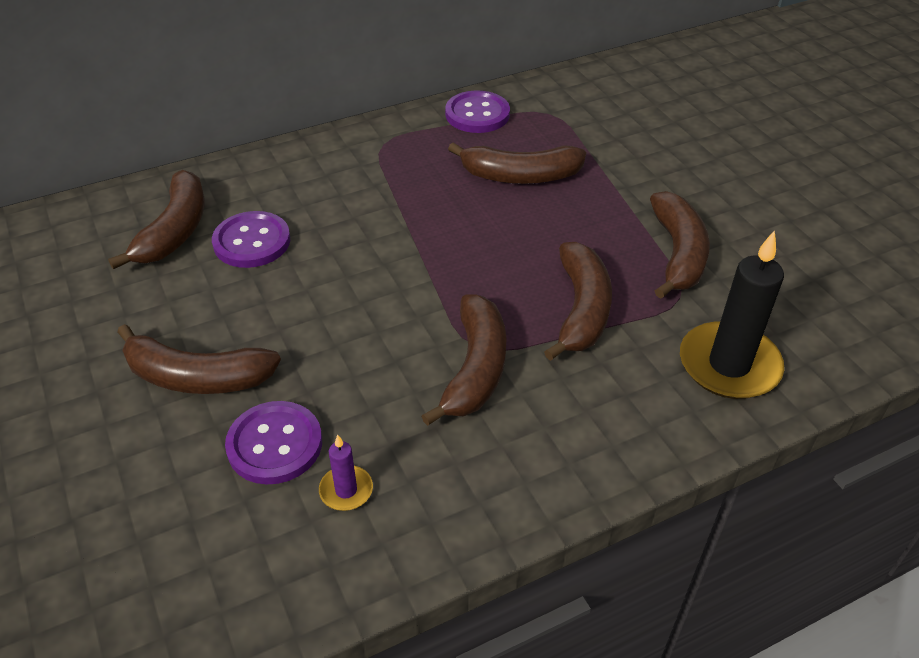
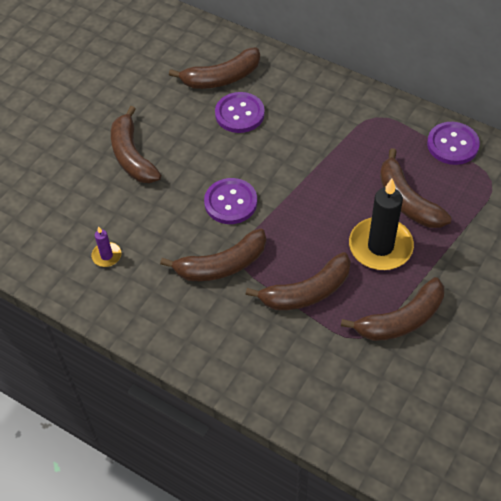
camera: 60 degrees right, 10 degrees up
purple button [225,401,322,485] -> purple button moved to [204,178,257,224]
black candle [680,230,784,399] -> black candle moved to [349,179,414,270]

